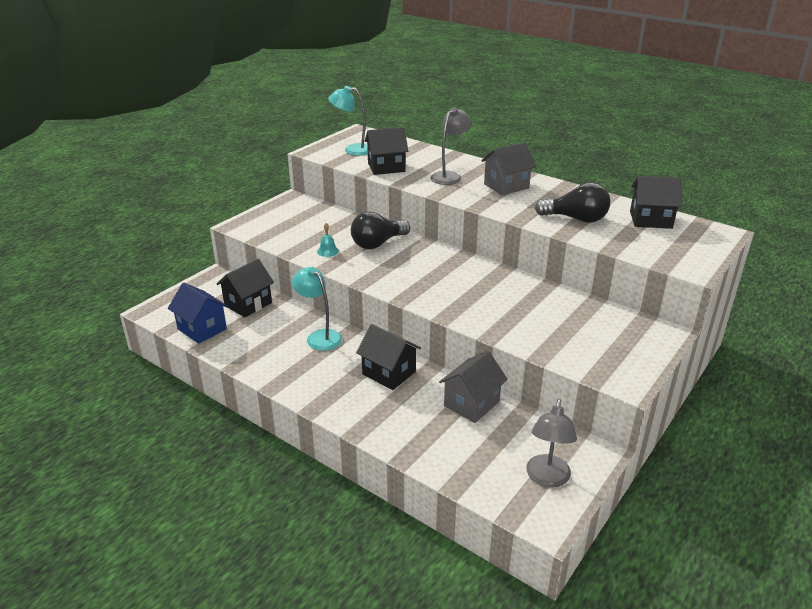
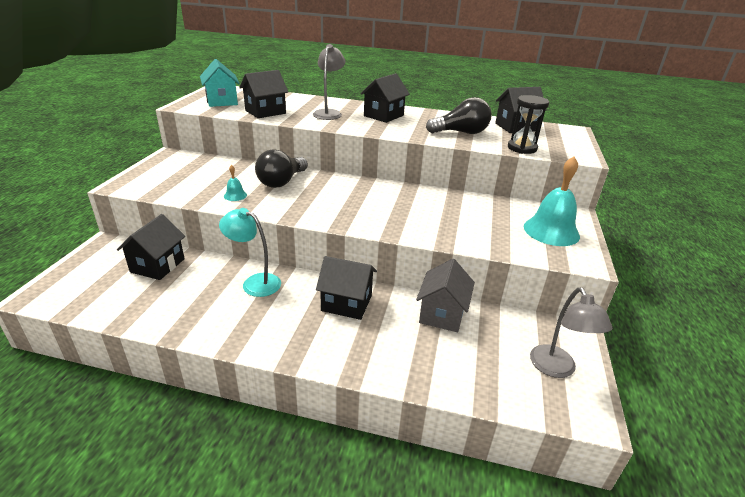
camera: 25 degrees left, 0 degrees up
blue house [168,283,228,344] -> none
turquoise lamp [328,86,368,156] -> turquoise house [200,59,239,107]
grey house [481,142,536,195] -> black house [360,73,410,123]
none -> black hourglass [508,95,549,154]
none -> turquoise bell [524,156,580,246]

